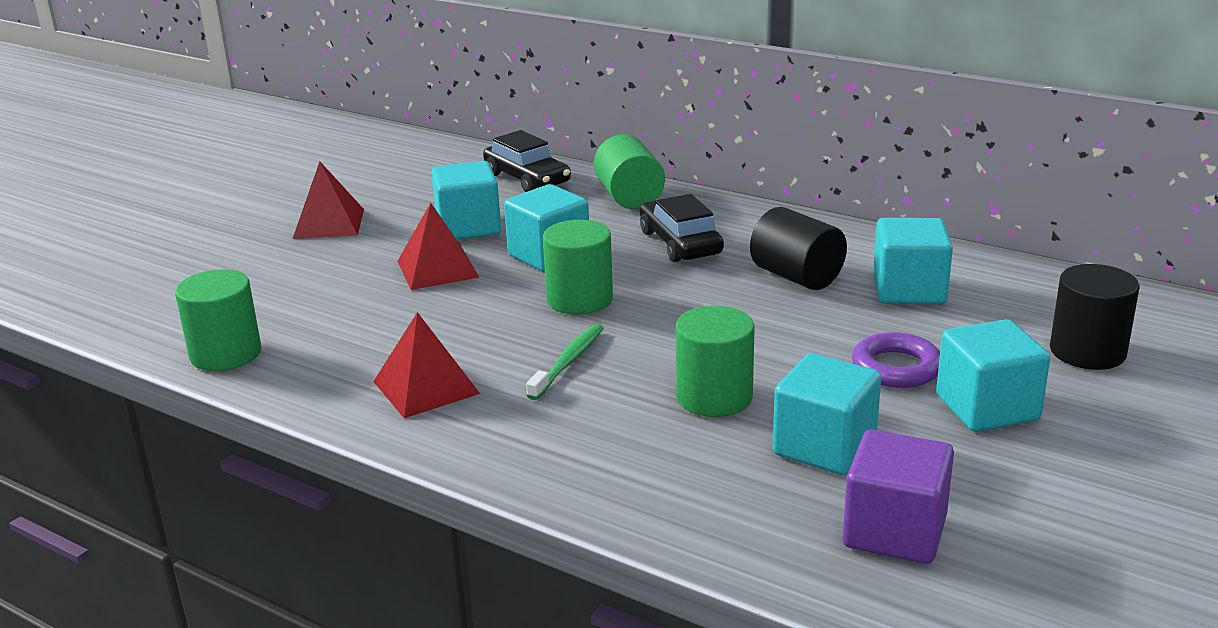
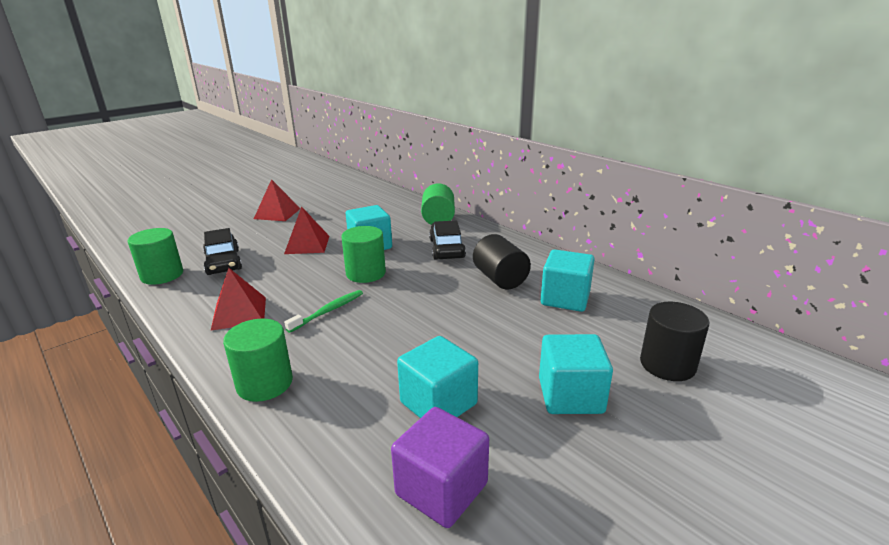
camera: 15 degrees right, 0 degrees up
turquoise cube [431,161,501,240] -> none
black car [483,130,571,192] -> black car moved to [203,228,242,275]
green cylinder [676,306,755,417] -> green cylinder moved to [223,318,293,402]
purple ring [852,332,940,388] -> none

